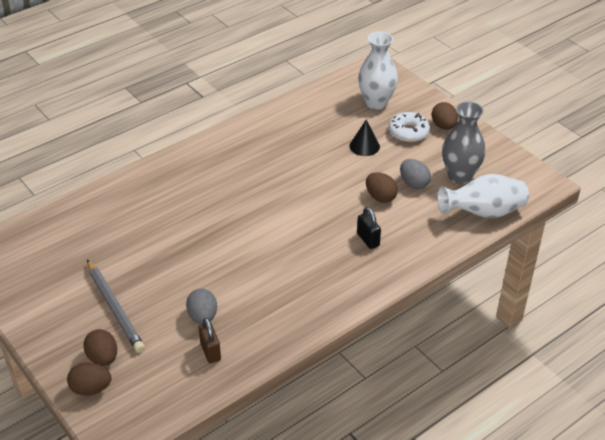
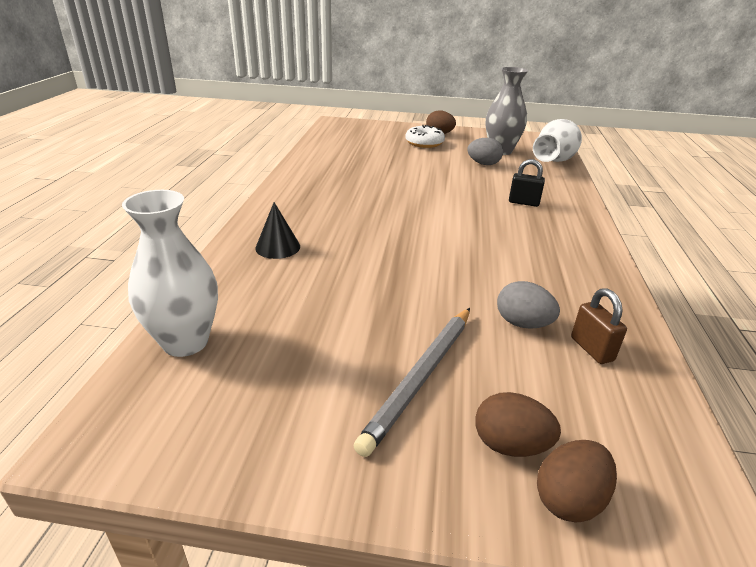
camera: 45 degrees left, 10 degrees down
grey pencil [87,260,145,353] -> grey pencil turned 105 degrees clockwise [354,308,470,457]
brown padlock [198,318,221,363] -> brown padlock turned 45 degrees clockwise [571,288,627,364]
black cone [349,120,380,156] -> black cone moved to [255,202,300,259]
white vase [358,31,398,110] -> white vase moved to [122,190,218,357]
brown egg [366,172,398,203] -> none

